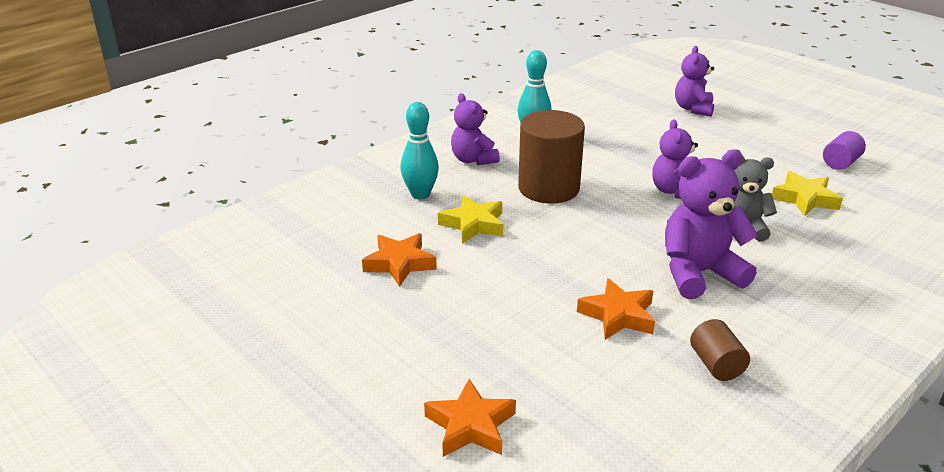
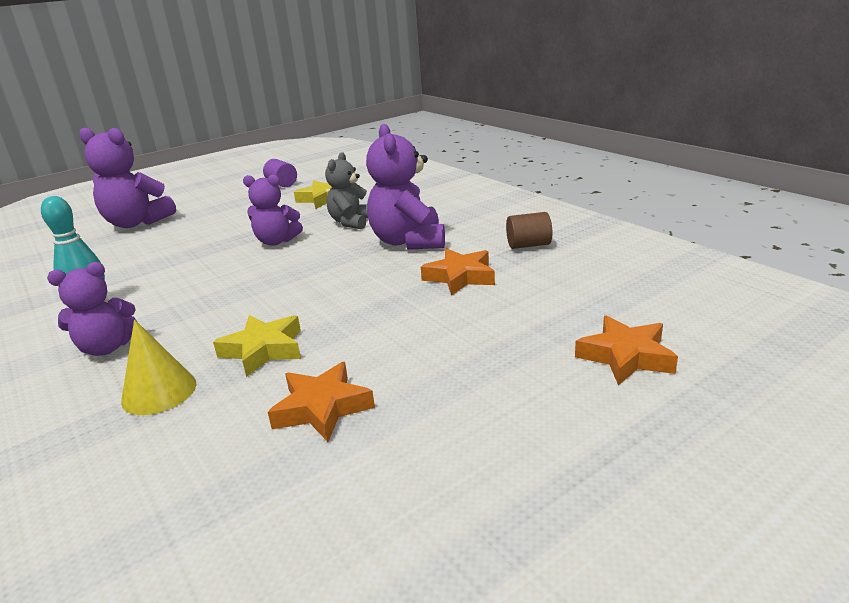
camera: 80 degrees left, 5 degrees down
turquoise bowling pin [400,102,439,199] -> yellow cone [121,320,197,415]
brown cylinder [518,110,585,203] -> none
purple teddy bear [675,46,714,117] -> purple teddy bear [79,127,176,228], size x1.54

